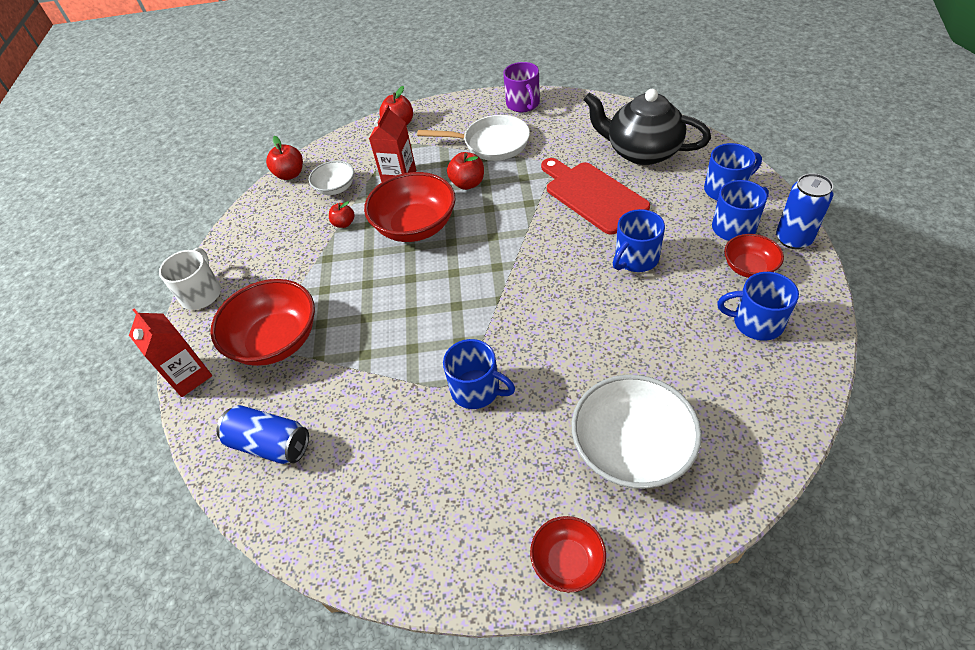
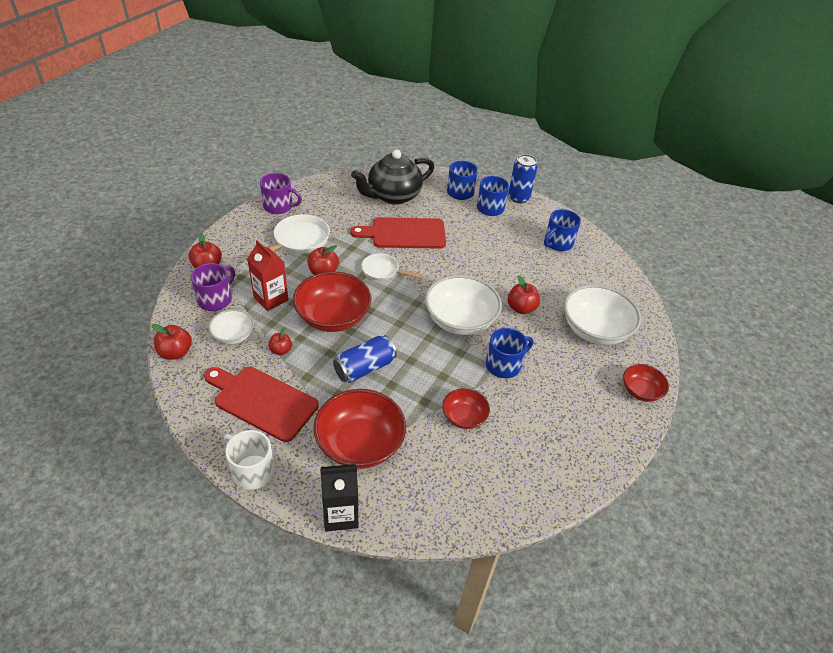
camera: 65 degrees left, 5 degrees down
red carton [129,308,212,397] -> black carton [320,464,358,532]
blue can [217,405,309,464] -> blue can moved to [333,335,397,383]
blue mug [613,209,665,272] -> none
red bowl [724,234,784,278] -> red bowl moved to [442,388,490,429]
none -> purple mug [191,263,235,311]
none -> red cutting board [204,367,319,442]
none -> white pan [361,253,423,281]
none -> white bowl [425,275,502,335]
none -> red apple [508,275,540,314]

